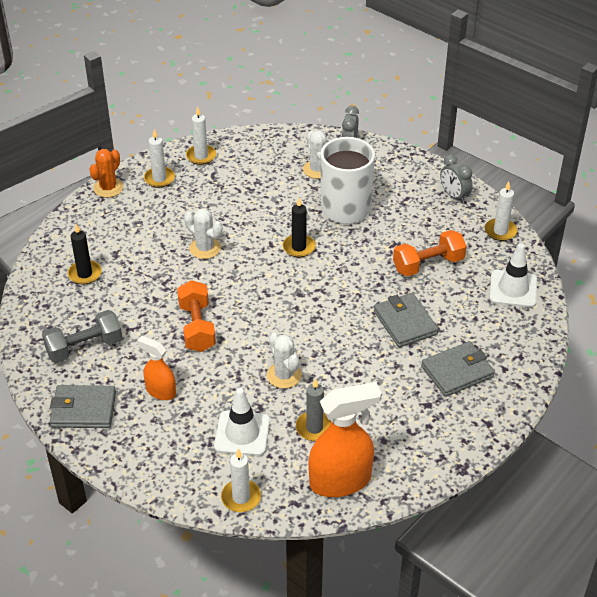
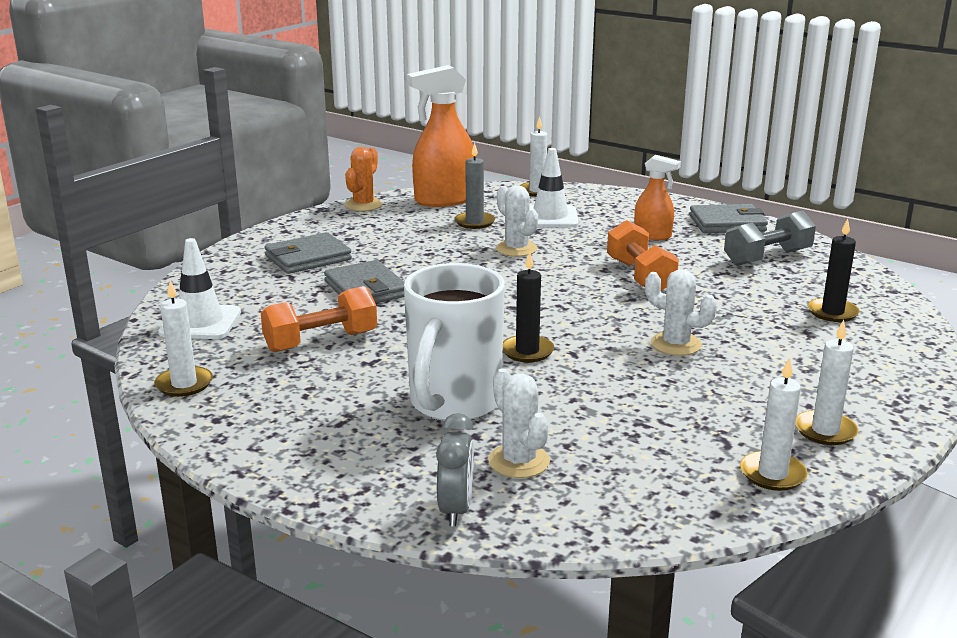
camera: 175 degrees right, 20 degrees down
orange cactus [89,149,124,198] -> orange cactus moved to [345,147,382,211]
grey clock [440,155,473,203] -> none

